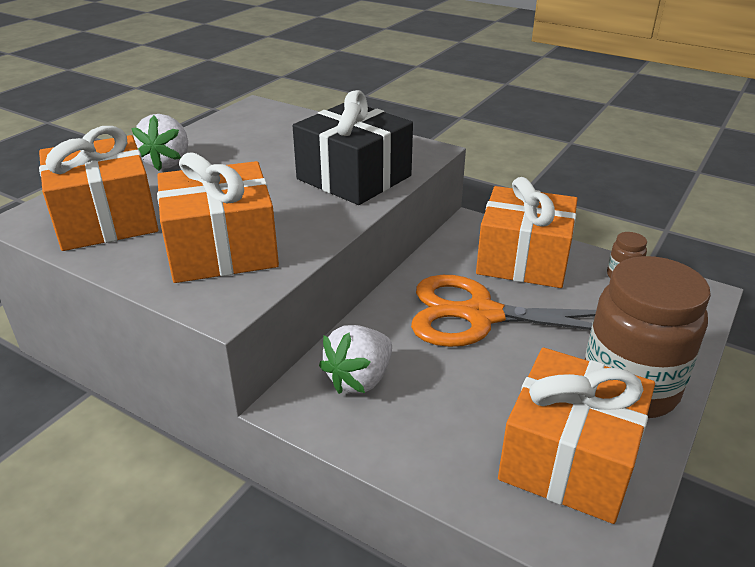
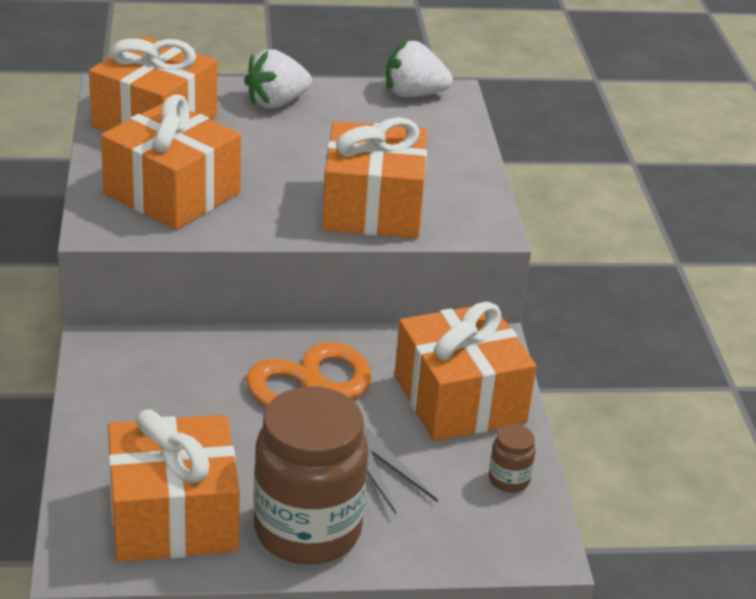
camera: 50 degrees right, 0 degrees up
black gift [293,90,413,205] -> orange gift [322,117,427,238]
white strawberry [319,325,392,394] -> white strawberry moved to [386,41,453,97]

